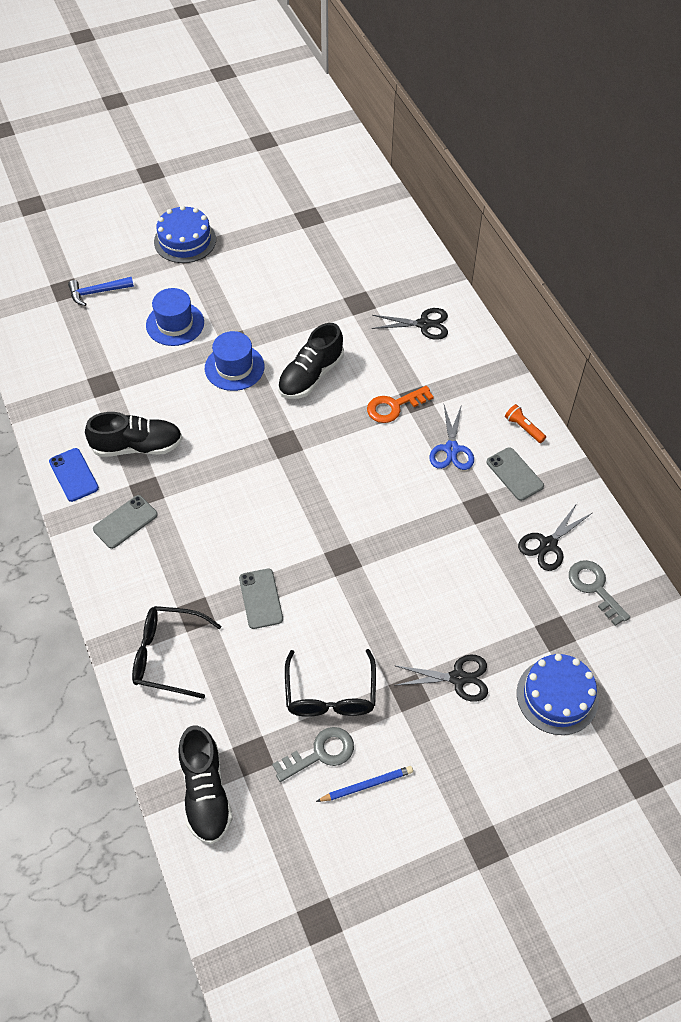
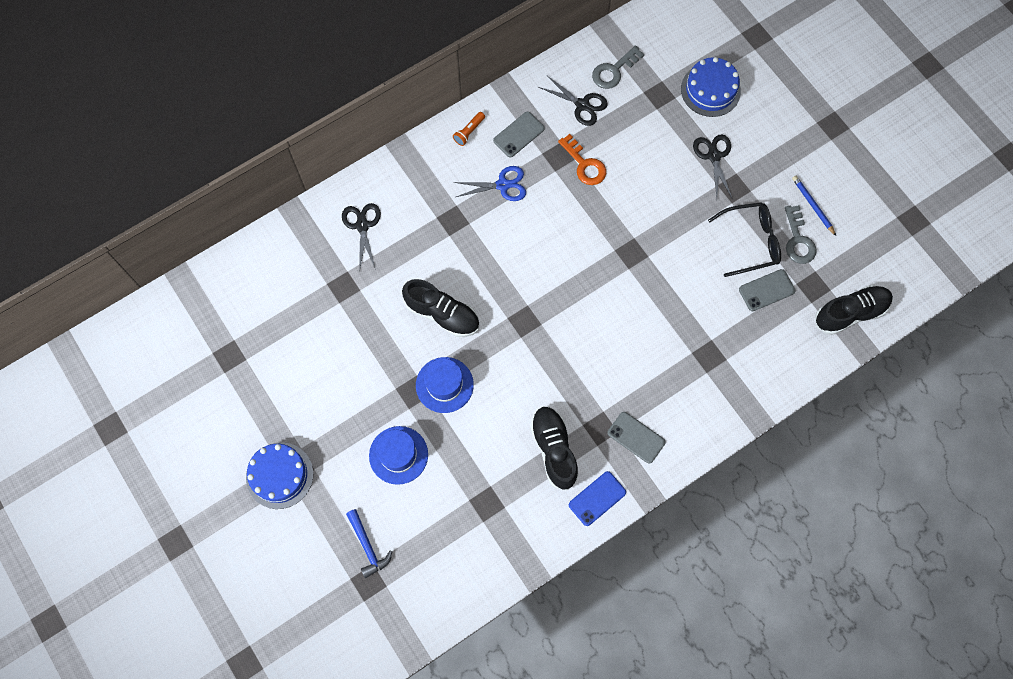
camera: 100 degrees left, 15 degrees up
black glasses [132,606,222,699] -> none
grey phone [239,569,283,629] -> grey phone moved to [739,269,796,311]
grey key [272,727,354,782] -> grey key turned 150 degrees counterclockwise [785,205,817,264]
orange key [367,386,434,423] -> orange key moved to [558,134,606,185]

